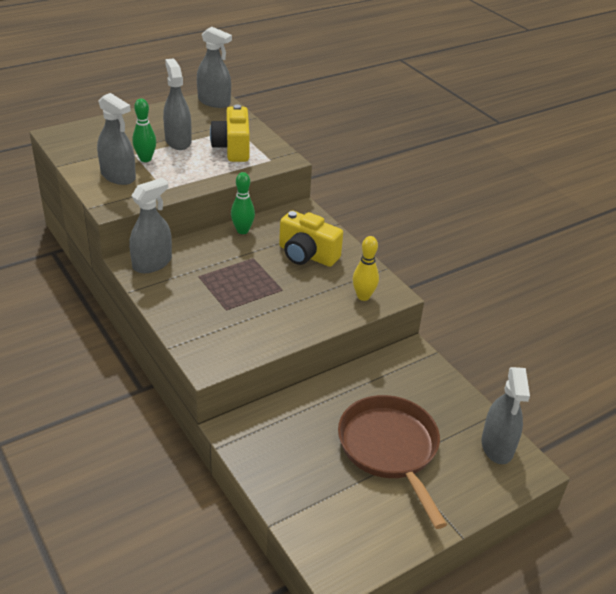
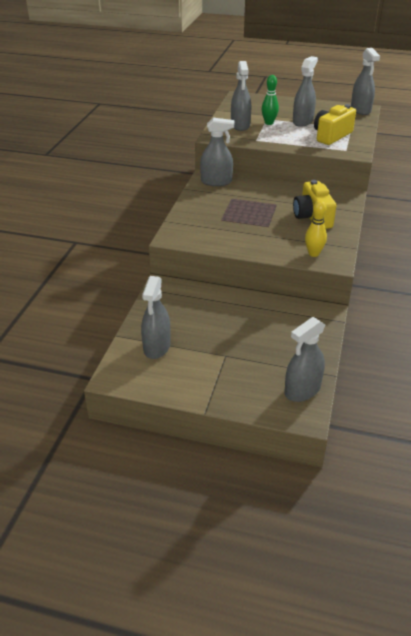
camera: 50 degrees right, 0 degrees up
green bowling pin [231,172,255,234] -> none
brown pan [338,395,447,529] -> none
none -> grey spray bottle [141,276,171,359]

